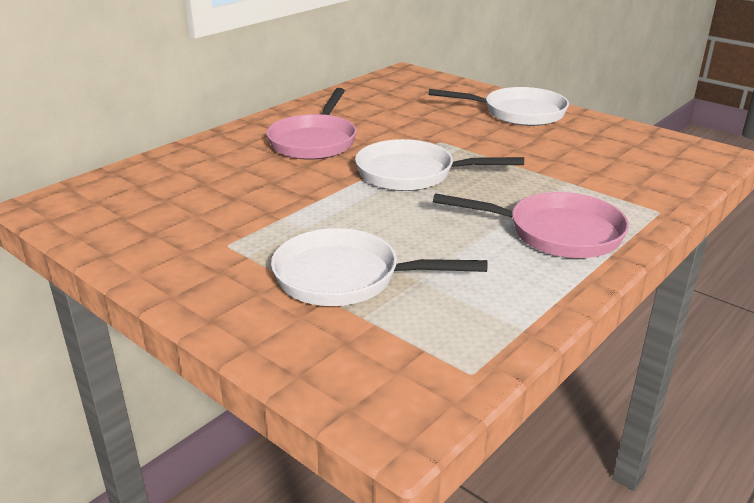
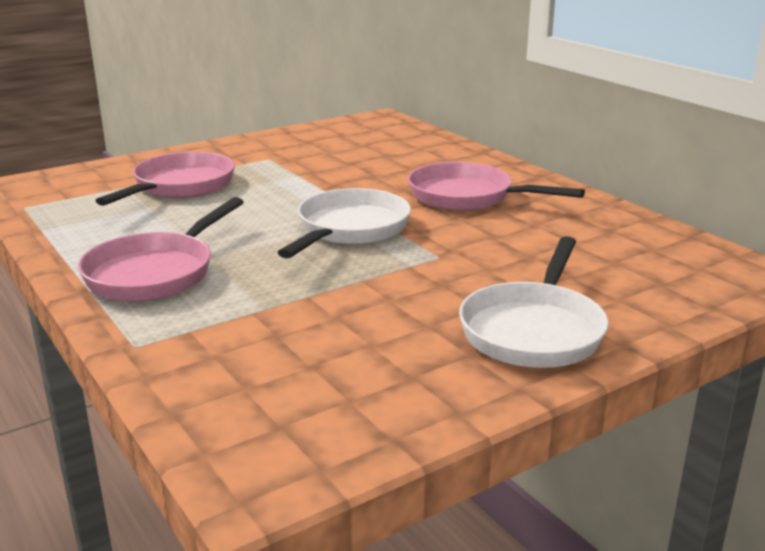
camera: 105 degrees right, 5 degrees down
white pan [271,228,488,306] -> pink pan [96,152,235,206]

